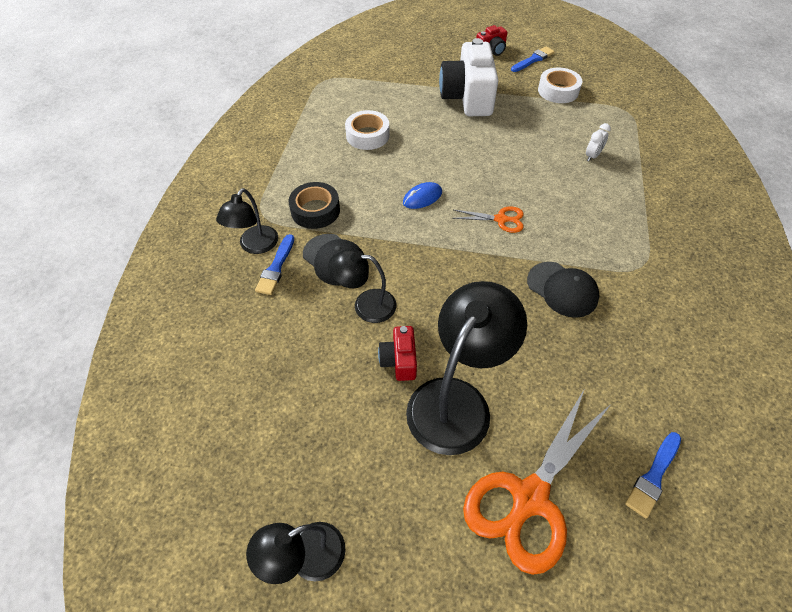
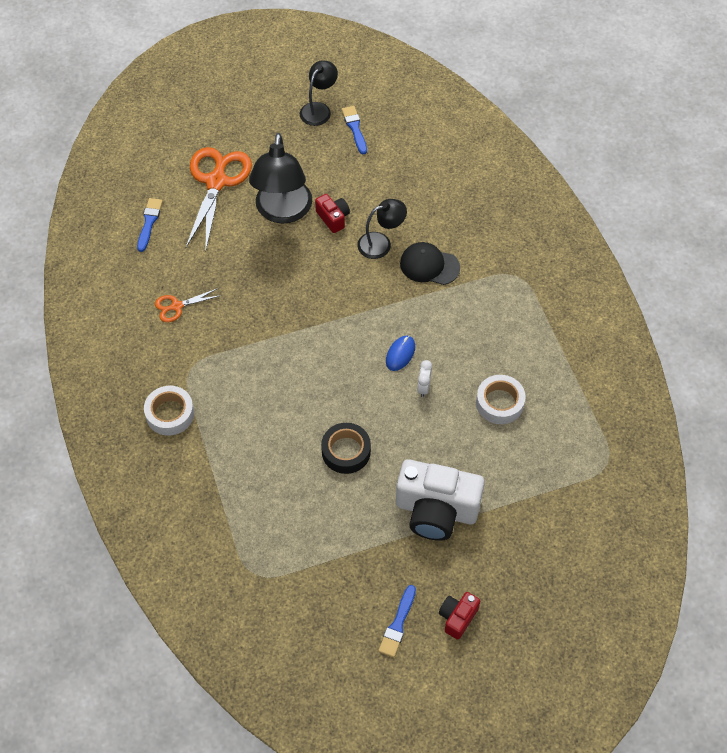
camera: 150 degrees right, 5 degrees up
black lamp [216,188,278,254] -> none
blue brush [255,234,294,295] -> blue brush moved to [342,106,367,154]
black tape [288,182,340,229] -> black tape moved to [321,423,371,474]
white camera [439,38,498,116] -> white camera turned 135 degrees clockwise [396,459,485,541]
orange scissors [452,206,524,233] -> orange scissors moved to [155,288,221,322]
black cap [527,262,599,318] -> none
white tape [538,68,583,103] -> white tape moved to [144,386,194,436]
white clock [586,123,611,161] -> white clock moved to [417,360,432,397]

